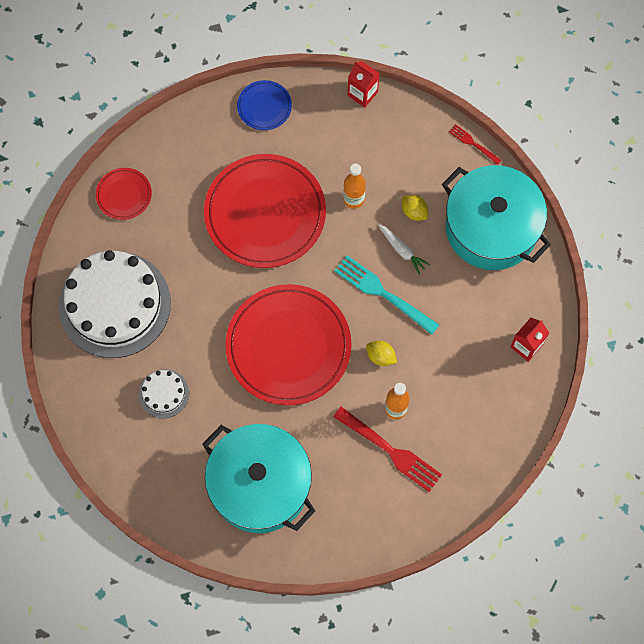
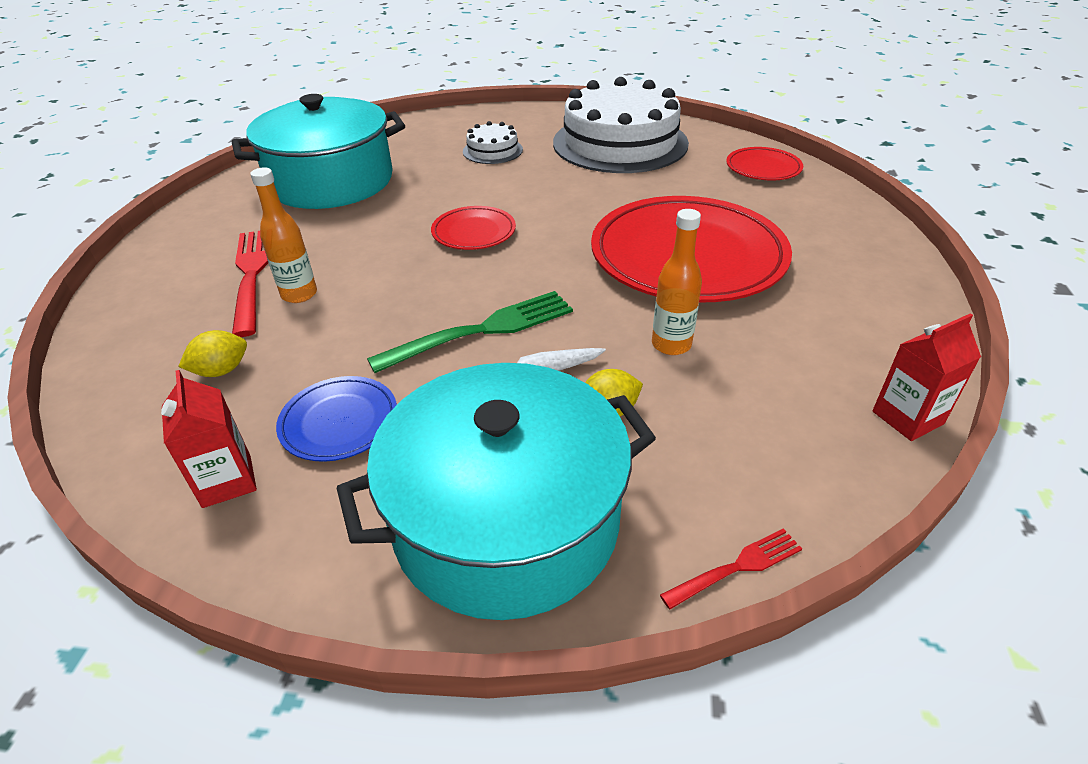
camera: 115 degrees right, 30 degrees down
red plate [225,284,352,406] -> red plate [431,206,516,250], size x0.46
blue plate [237,80,292,130] -> blue plate moved to [276,376,397,462]
red fork [333,407,442,492] -> red fork turned 105 degrees clockwise [232,231,268,337]
turquoise fork [334,255,439,335] -> green fork [367,291,573,373]
yellow lemon [366,341,397,366] -> yellow lemon moved to [178,330,247,377]

